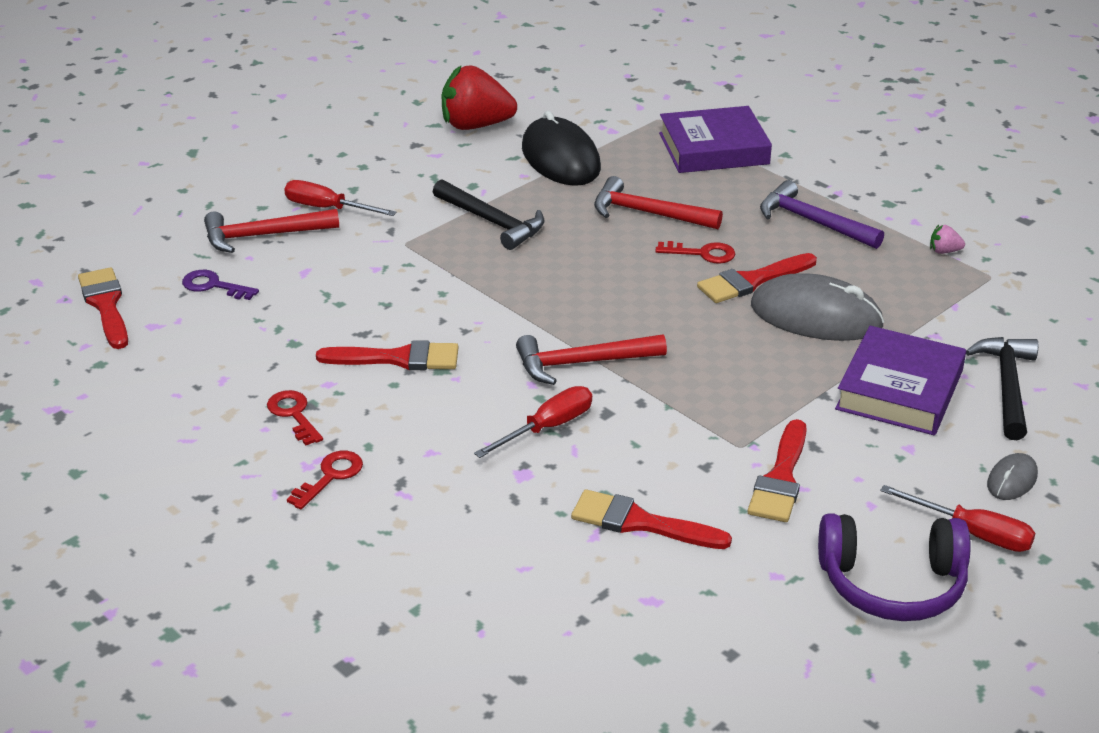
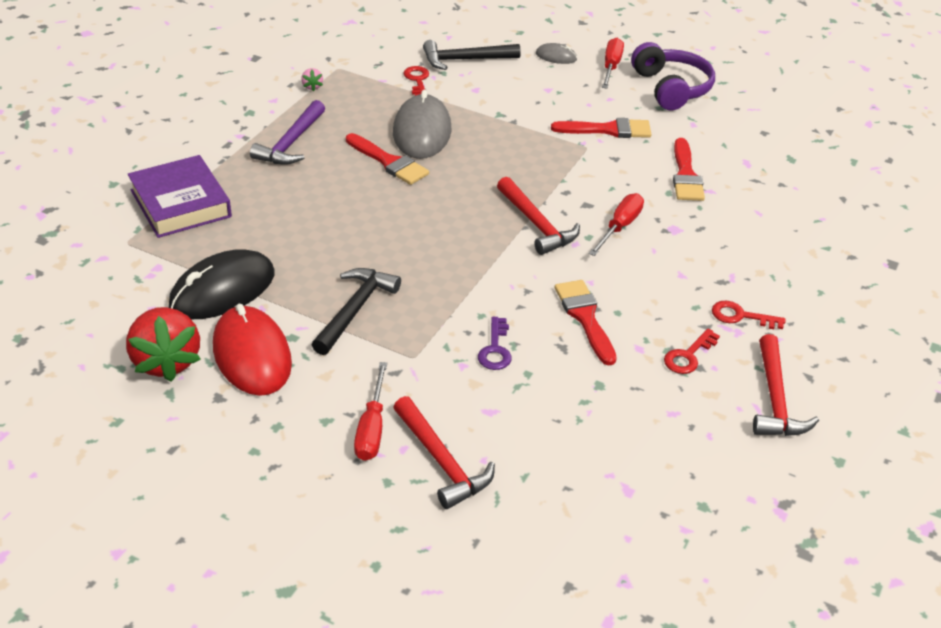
camera: 110 degrees left, 5 degrees up
red brush [78,267,128,349] -> none
purple key [182,270,259,300] -> purple key moved to [478,317,512,370]
red screwdriver [474,386,592,458] -> red screwdriver turned 90 degrees clockwise [589,193,644,256]
red hammer [594,176,723,229] -> red hammer moved to [753,334,819,436]
red key [655,241,735,264] -> red key moved to [403,66,429,96]
purple book [835,326,966,435] -> none
none -> red mouse [213,304,292,396]

